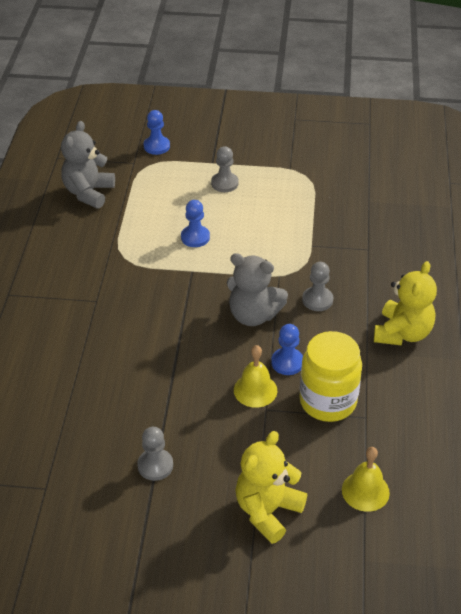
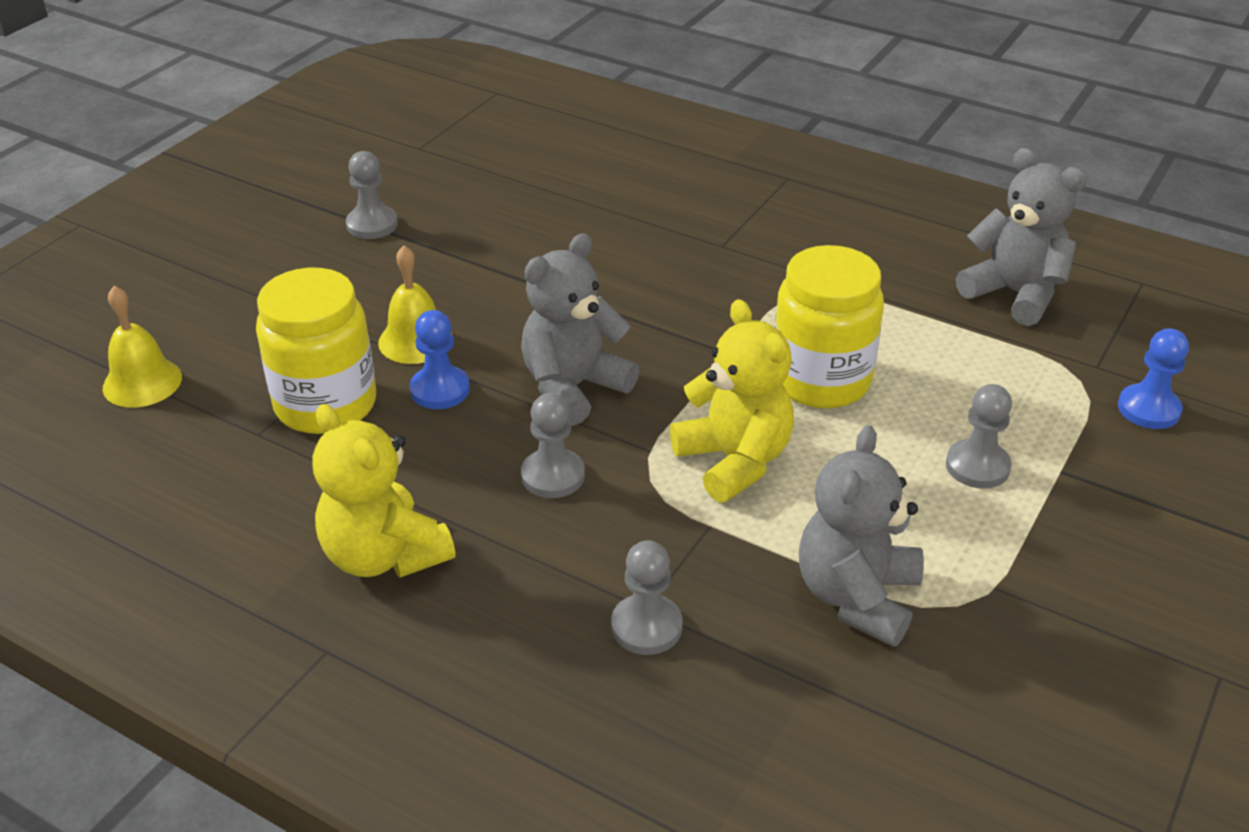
camera: 115 degrees right, 5 degrees down
blue pawn [181,200,210,247] -> yellow jar [775,245,884,408]
yellow teddy bear [236,431,307,544] -> yellow teddy bear moved to [670,299,794,503]
none -> grey pawn [611,540,683,655]
none -> grey teddy bear [799,425,924,647]

